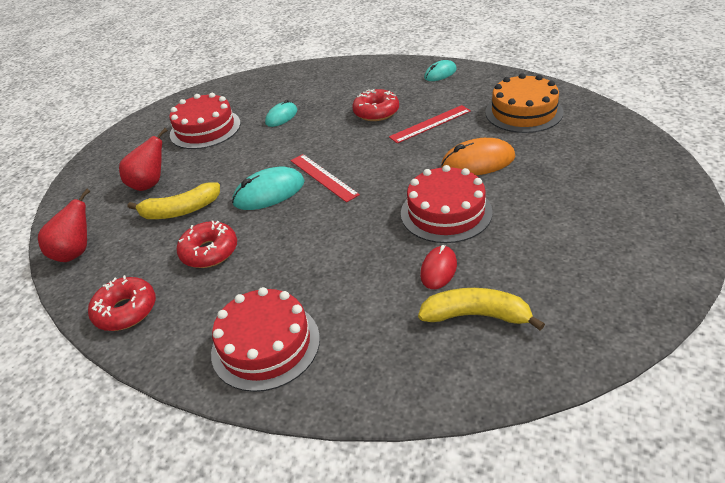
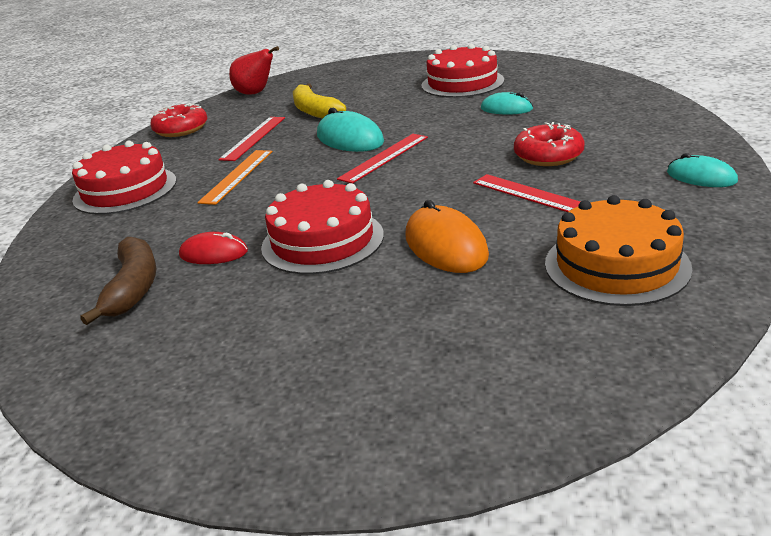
camera: 75 degrees right, 10 degrees down
red pear [119,128,168,191] -> none
red donut [176,220,237,268] -> red ruler [219,117,285,161]
yellow banana [418,288,545,330] -> brown banana [80,237,156,325]
none -> orange ruler [197,150,273,205]

